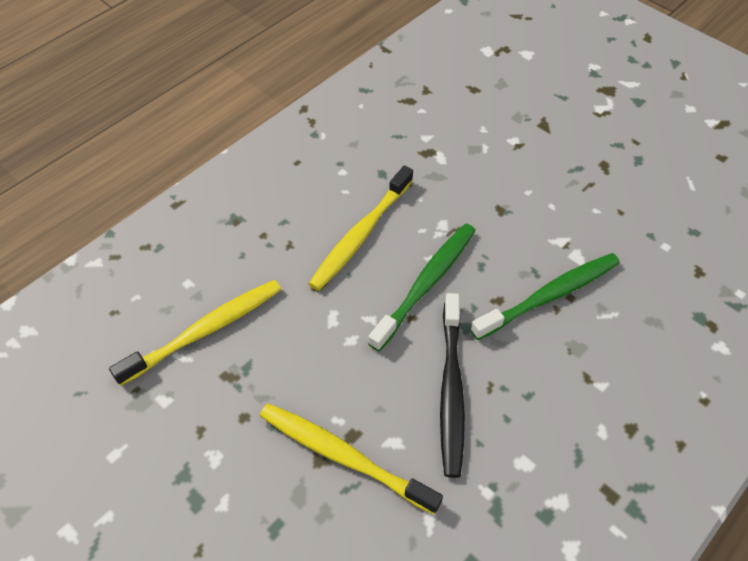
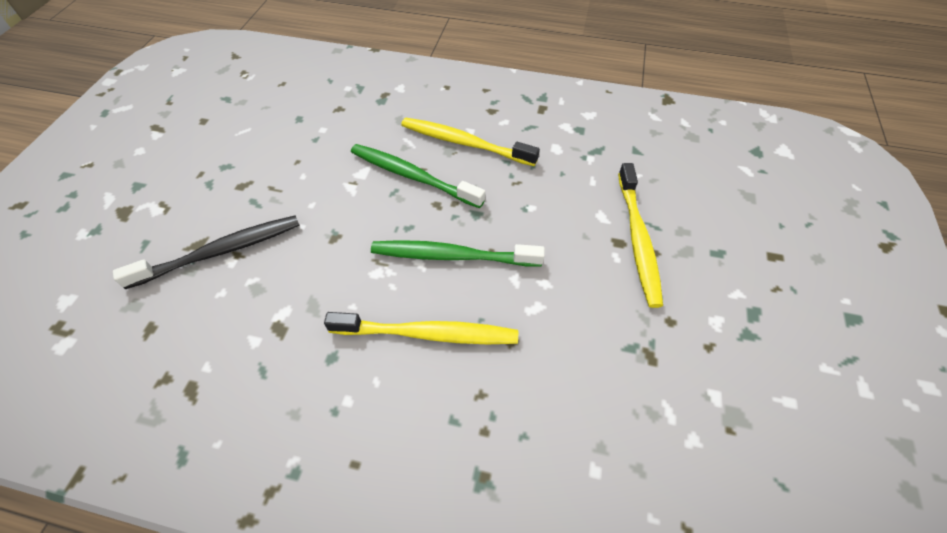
camera: 120 degrees left, 0 degrees up
yellow toothbrush [109,280,281,386] -> yellow toothbrush moved to [401,118,540,166]
black toothbrush [440,293,465,478] -> black toothbrush moved to [113,215,300,289]

